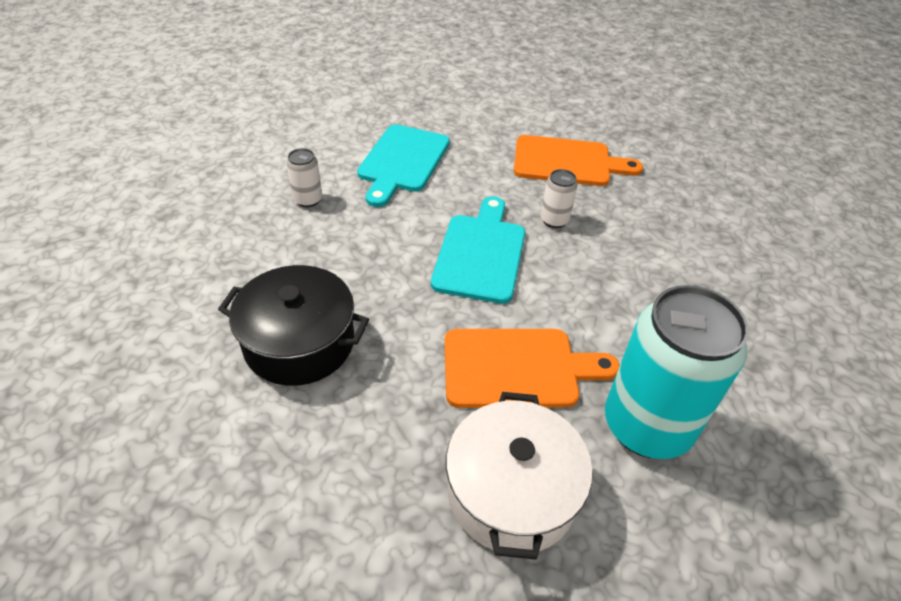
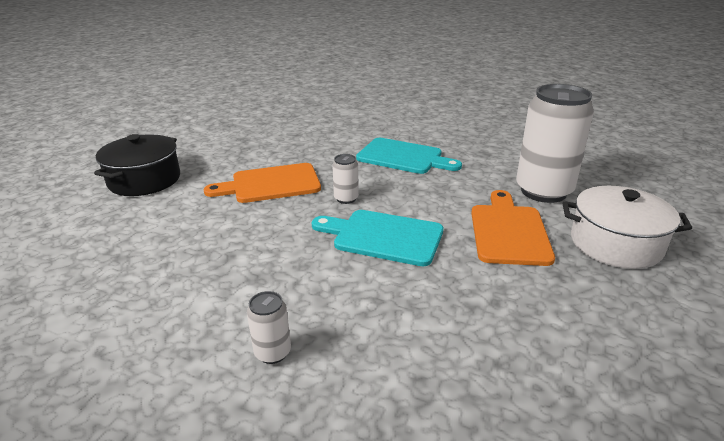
camera: 80 degrees left, 15 degrees down
black pot [218,265,369,386] -> black pot moved to [94,134,180,196]
turquoise cutting board [357,124,450,207] -> turquoise cutting board moved to [356,138,462,174]
orange cutting board [514,135,643,186] -> orange cutting board turned 120 degrees counterclockwise [204,163,321,203]
turquoise can [605,285,749,459] -> white can [516,84,594,203]

